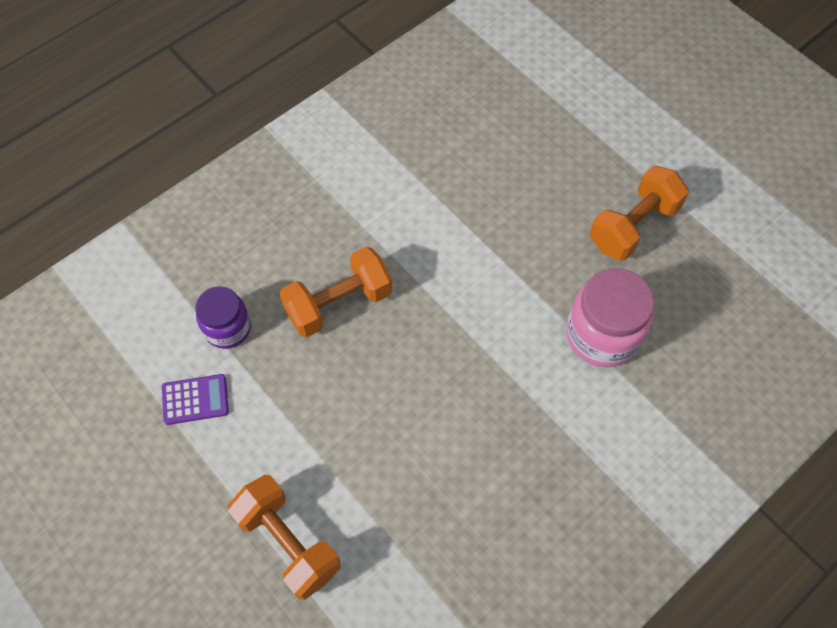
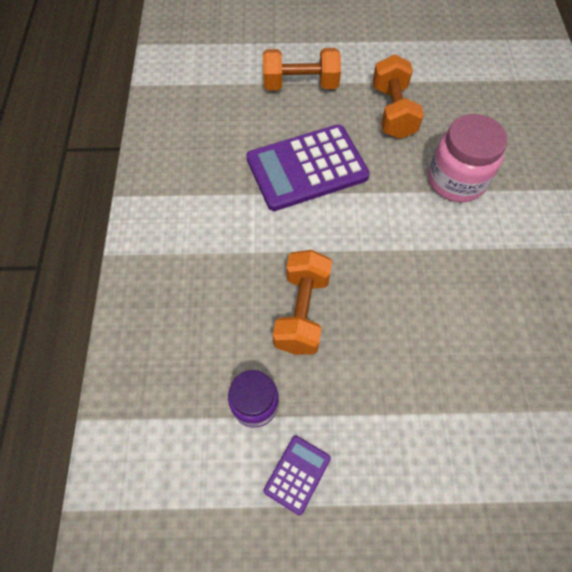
camera: 50 degrees left, 0 degrees up
orange dumbbell [227,475,341,600] -> orange dumbbell moved to [263,48,341,90]
none -> purple calculator [247,124,370,211]

